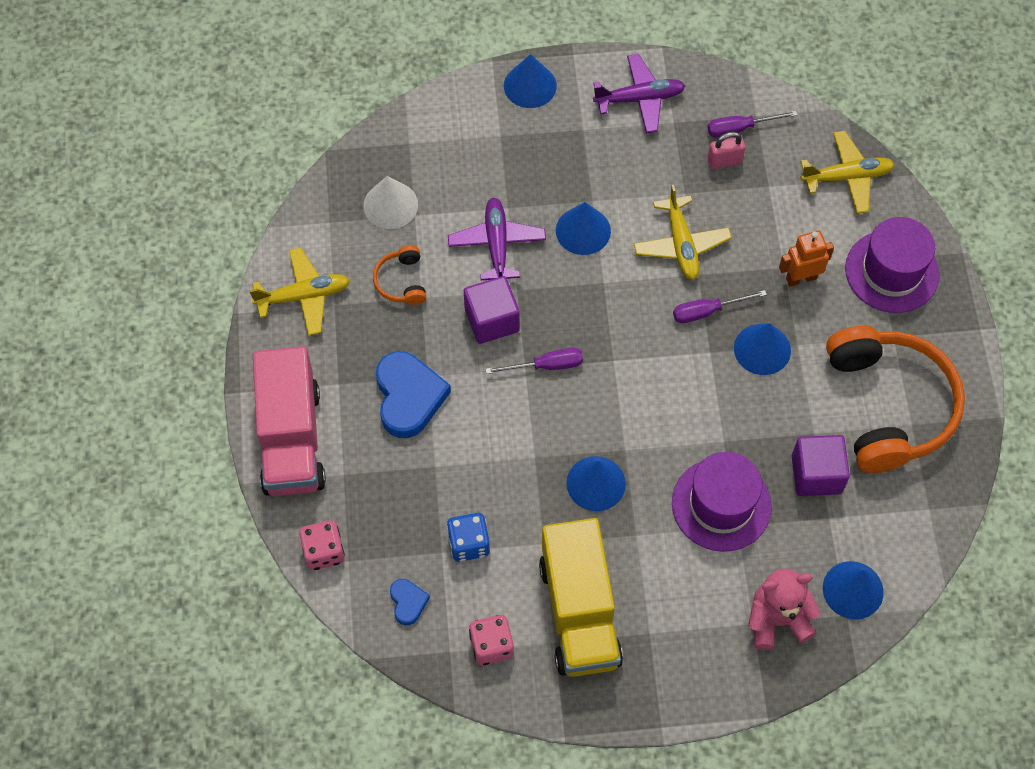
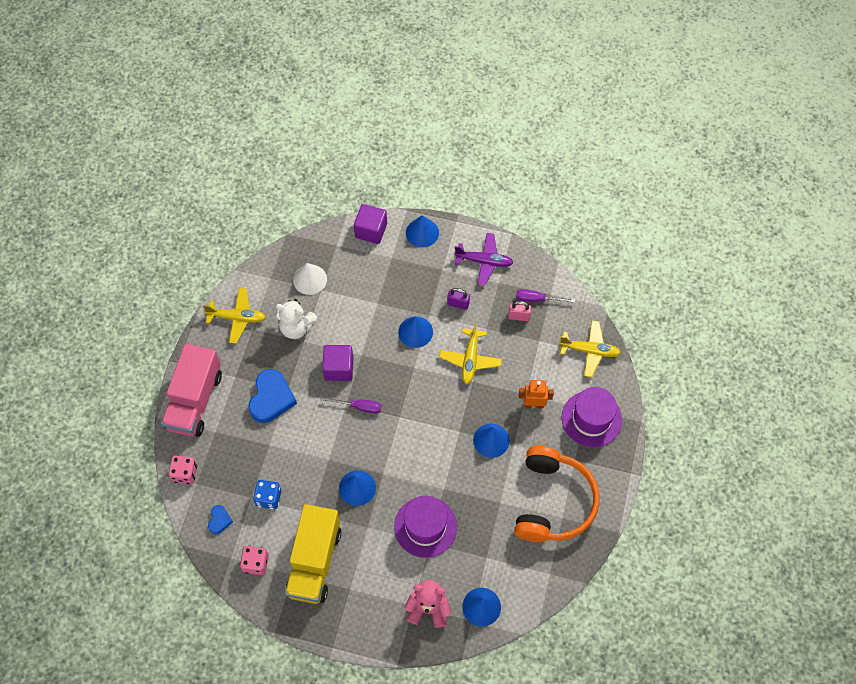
camera: 20 degrees right, 0 degrees up
orange headphones [373,245,426,305] -> white teddy bear [276,299,318,339]
purple plane [448,198,546,280] -> none
purple screwdriver [673,290,767,323] -> none
purple cube [792,435,850,496] -> purple cube moved to [354,204,387,244]
none -> purple padlock [447,288,470,310]

